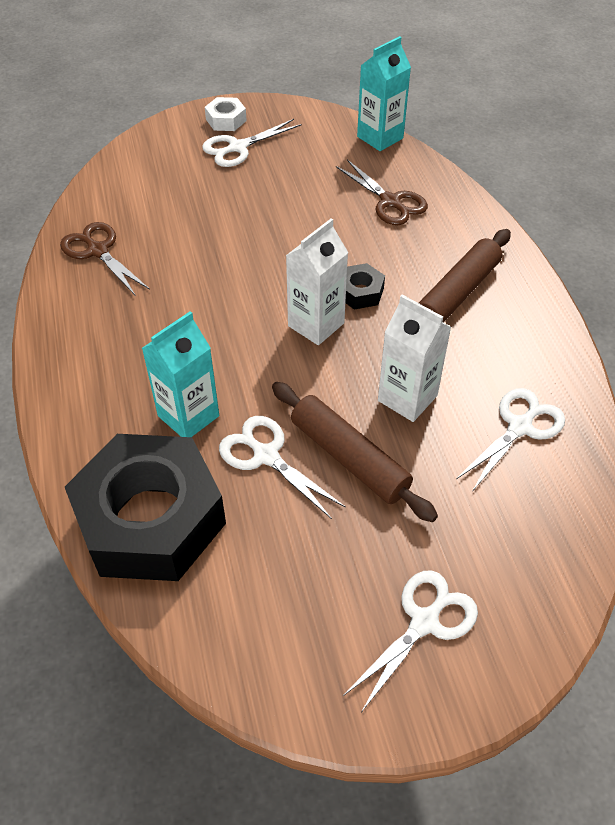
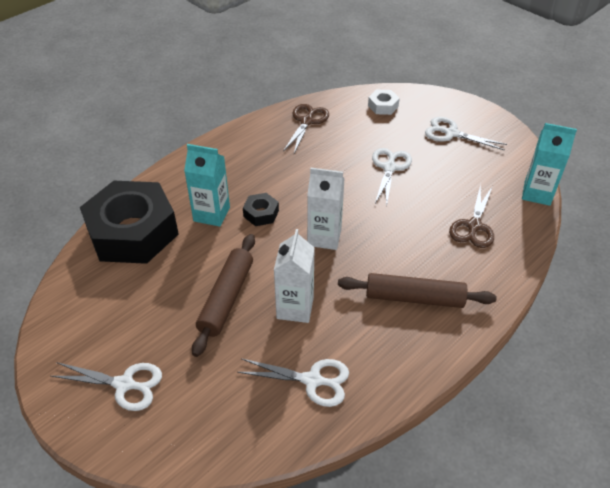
camera: 60 degrees right, 5 degrees down
white nut [205,97,247,131] -> white nut moved to [368,90,400,115]
white scissors [219,416,346,519] -> white scissors moved to [372,148,412,206]
black nut [345,263,385,310] -> black nut moved to [243,193,279,226]

